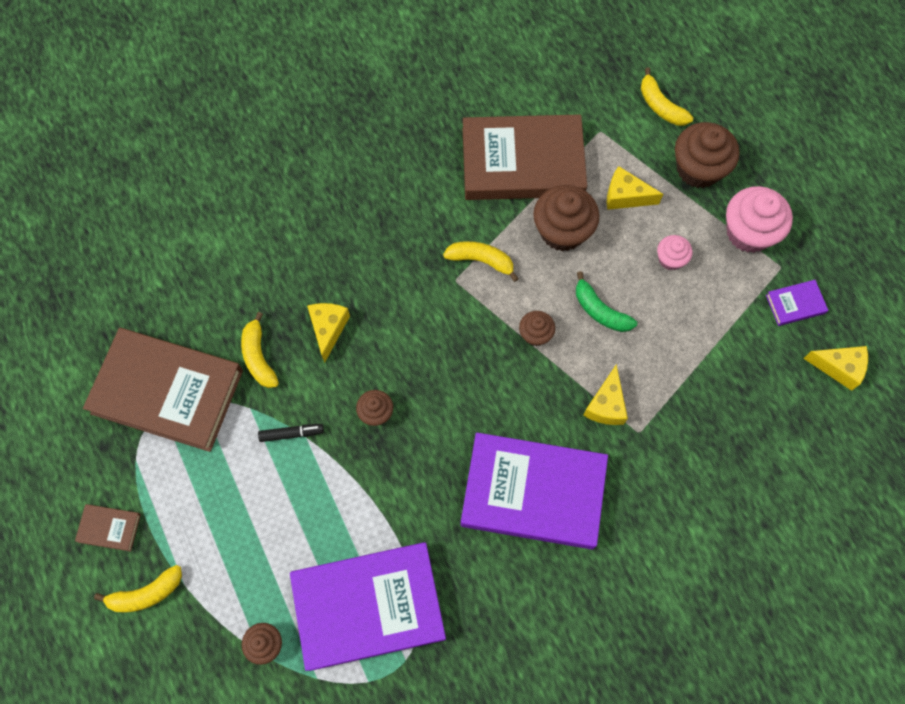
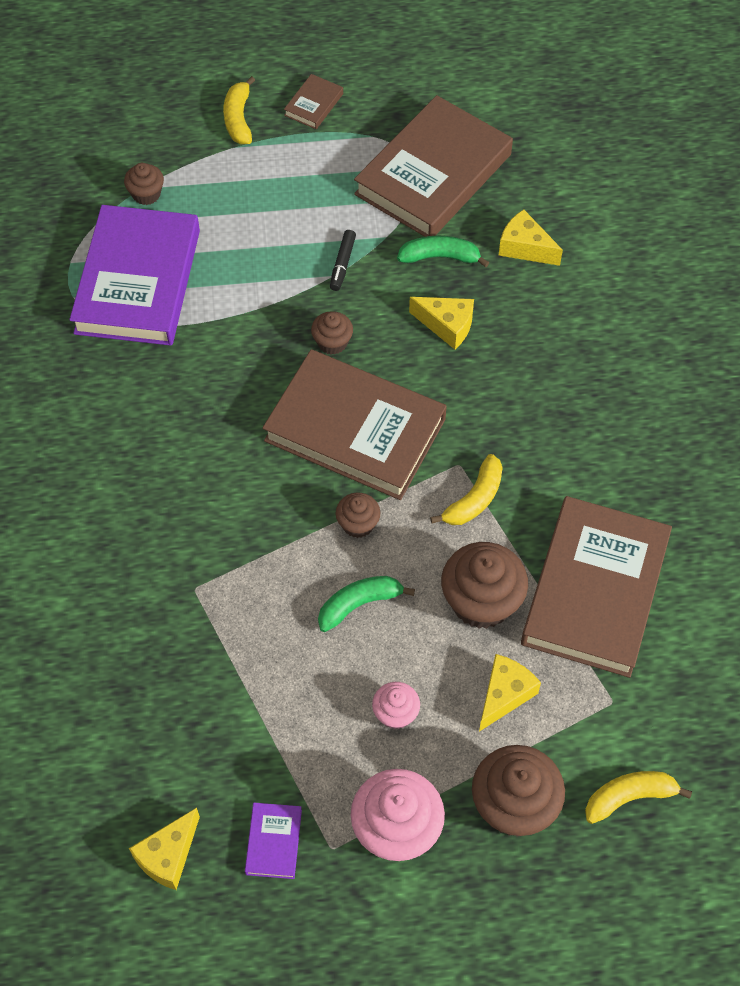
camera: 110 degrees right, 10 degrees down
yellow banana [241,312,279,388] -> green banana [397,236,489,267]
purple book [461,433,608,550] -> none
yellow cheese [583,364,628,425] -> yellow cheese moved to [498,209,563,266]
none -> brown book [263,349,447,500]

